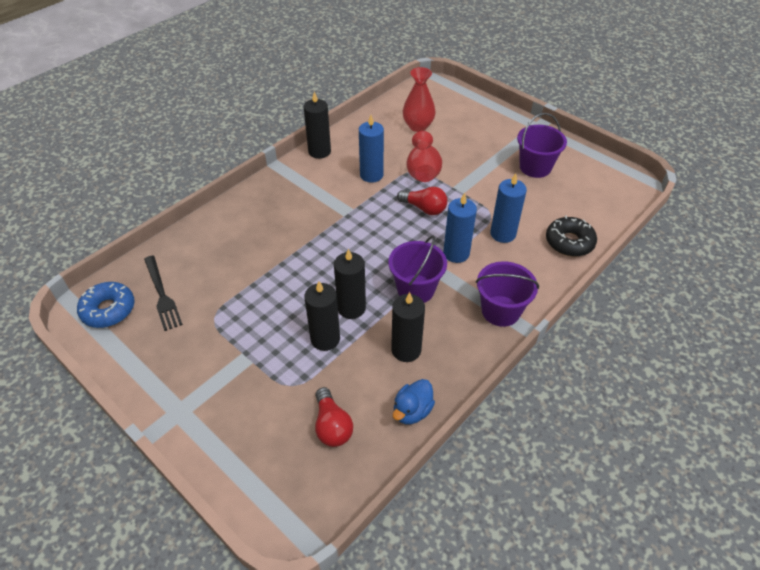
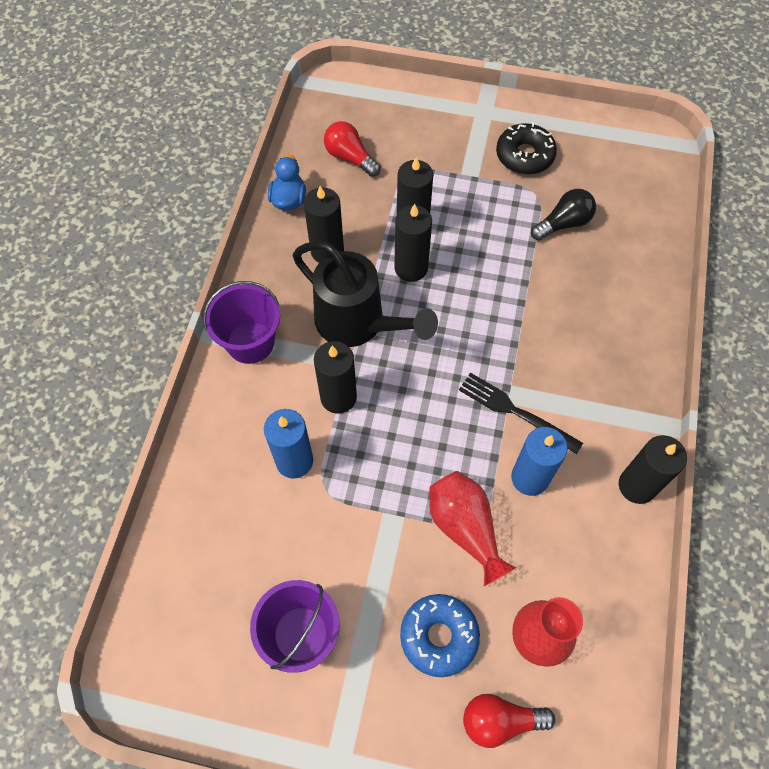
camera: 150 degrees right, 15 degrees up
blue donut [77,282,135,328] -> blue donut moved to [400,594,480,677]
black fork [144,255,183,331] -> black fork moved to [459,372,583,454]
purple bucket [389,236,447,303] -> black watering can [293,241,438,347]
red light bulb [397,187,447,215] -> red light bulb moved to [463,694,555,748]
blue candle [443,193,477,263] -> black candle [314,341,357,414]
black donut [546,215,597,257] -> black donut moved to [496,122,557,175]
none -> black light bulb [531,189,596,241]

